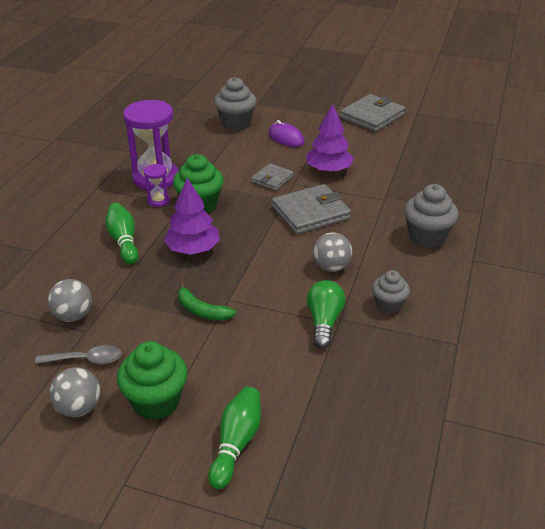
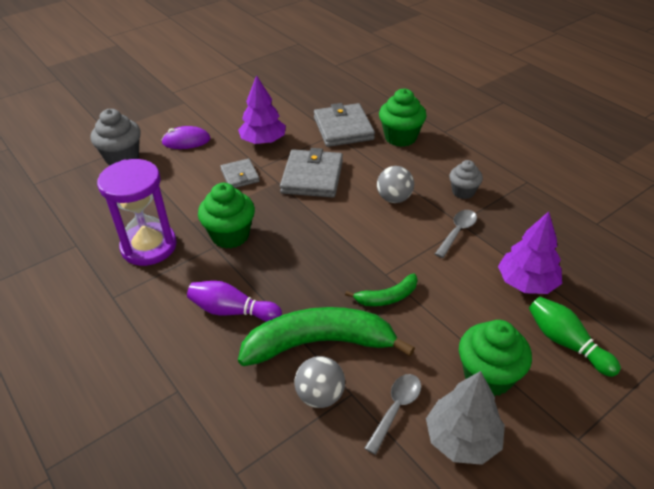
camera: 55 degrees left, 5 degrees up
grey ball [49,367,100,417] -> grey tree [426,371,505,465]
green bowling pin [105,203,139,264] -> purple bowling pin [187,281,282,322]
purple hourglass [143,164,170,207] -> none
purple tree [164,178,220,255] -> purple tree moved to [498,211,562,294]
green light bulb [307,280,345,349] -> grey spoon [435,210,477,258]
grey wallet [340,94,406,132] -> grey wallet moved to [314,103,375,147]
grey cupcake [404,184,459,248] -> green cupcake [379,88,427,147]
none -> green banana [238,307,415,366]

